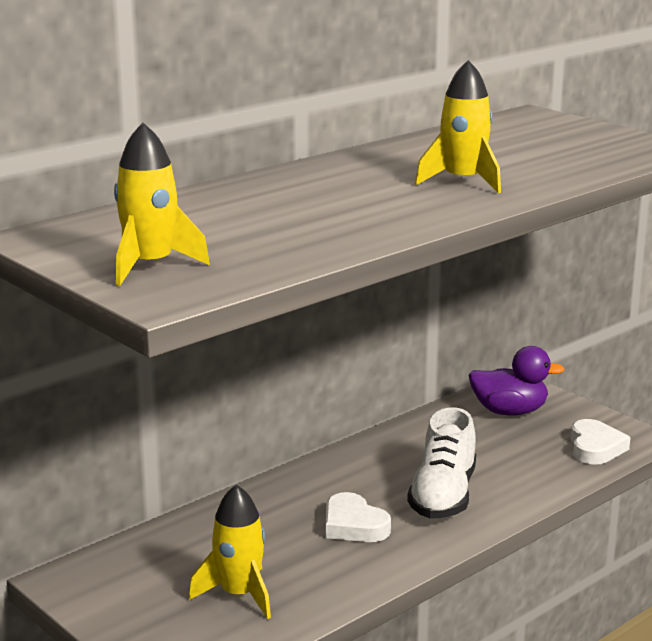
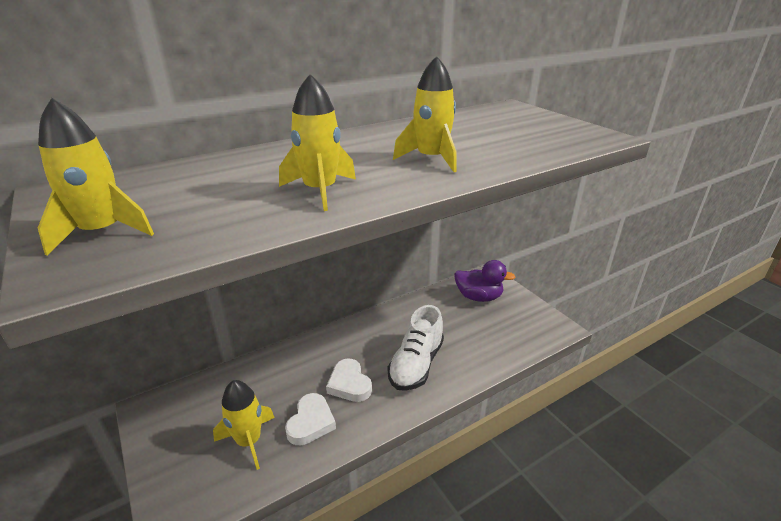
camera: 10 degrees right, 10 degrees up
white heart [571,419,631,465] -> white heart moved to [285,393,336,445]
none -> yellow rocket [279,74,356,211]

